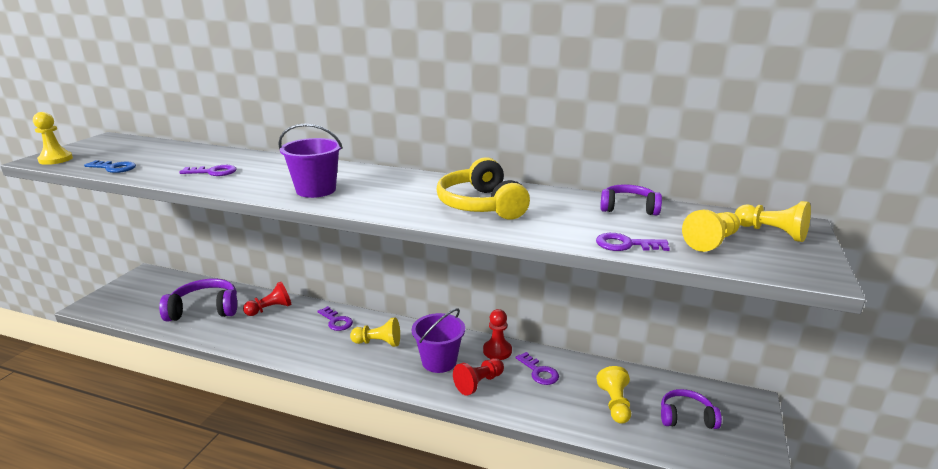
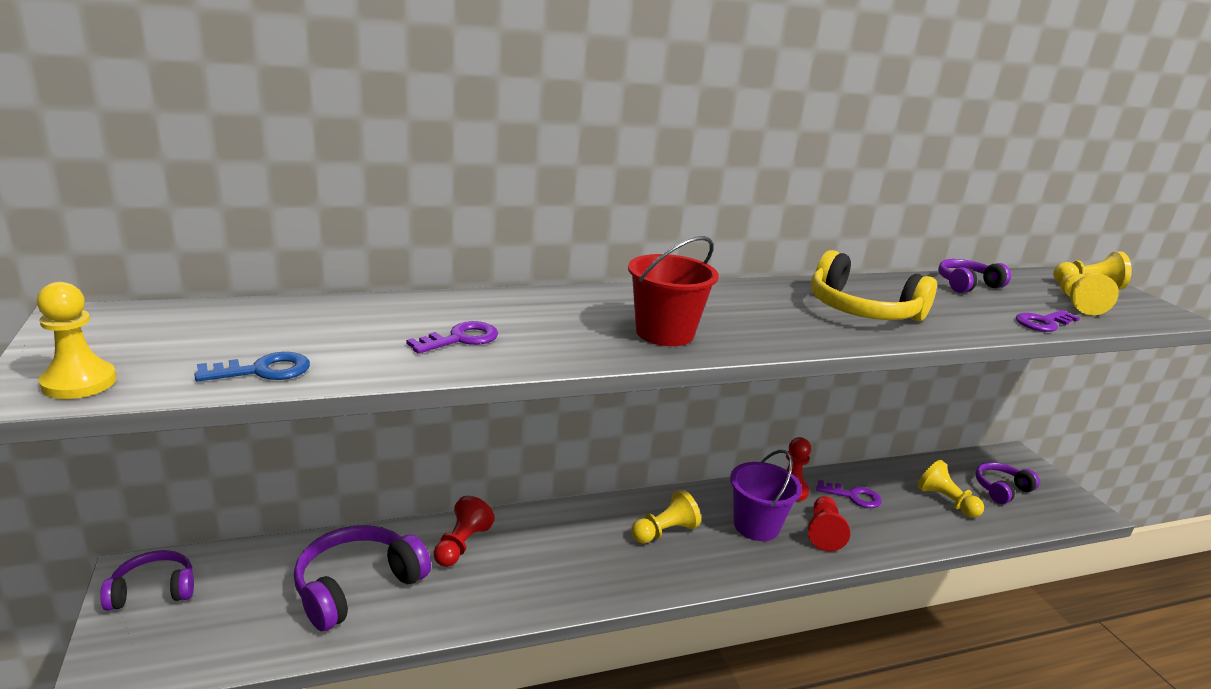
camera: 40 degrees left, 0 degrees up
purple bucket [278,123,343,198] -> red bucket [628,236,719,346]
purple key [317,306,353,331] -> none
none -> purple headphones [100,550,194,611]

